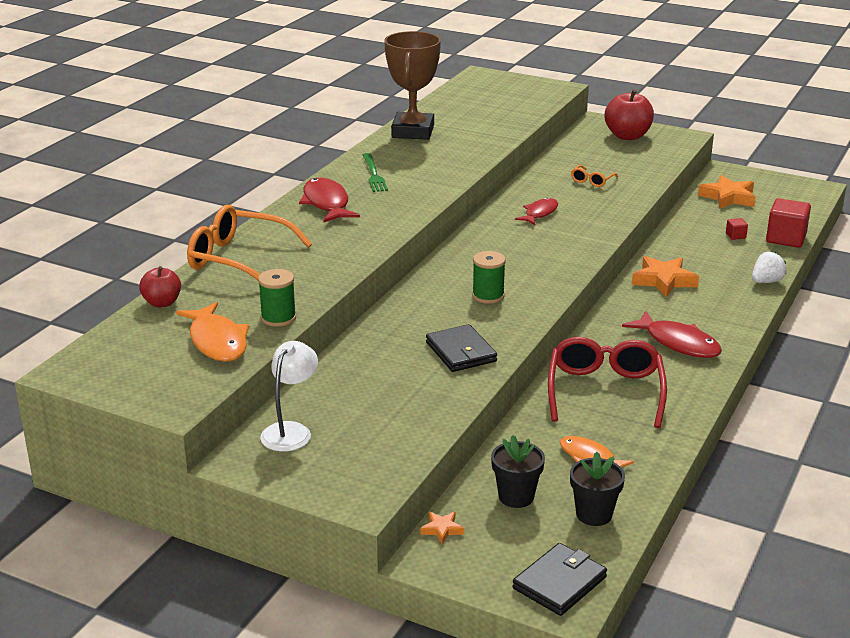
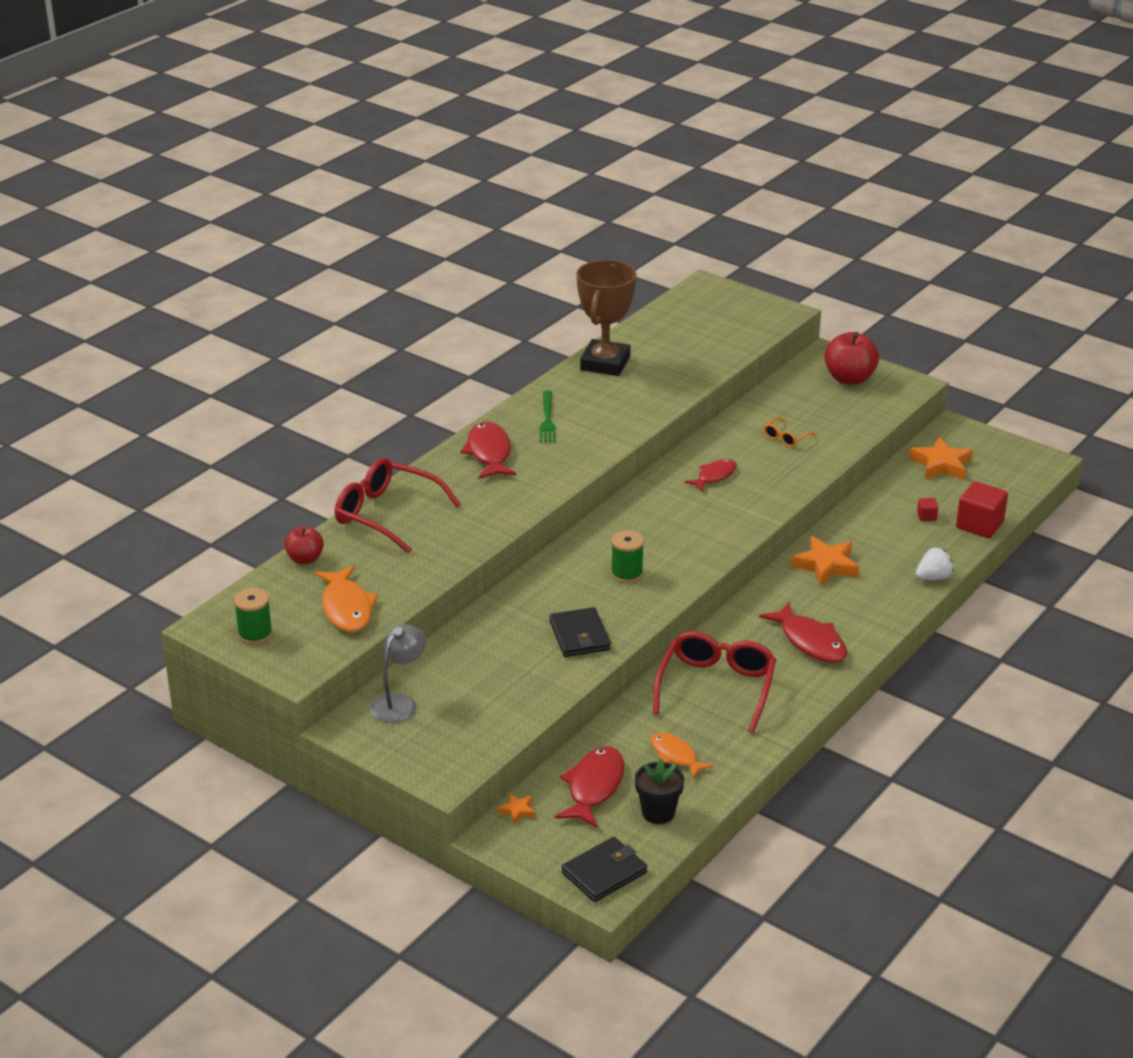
camera: 10 degrees right, 5 degrees up
orange glasses [187,205,312,280] -> red glasses [335,458,461,554]
green spool [258,269,296,327] -> green spool moved to [234,588,273,645]
white lamp [260,341,318,452] -> grey lamp [371,624,426,723]
black flower pot [491,435,545,508] -> red fish [555,746,624,828]

